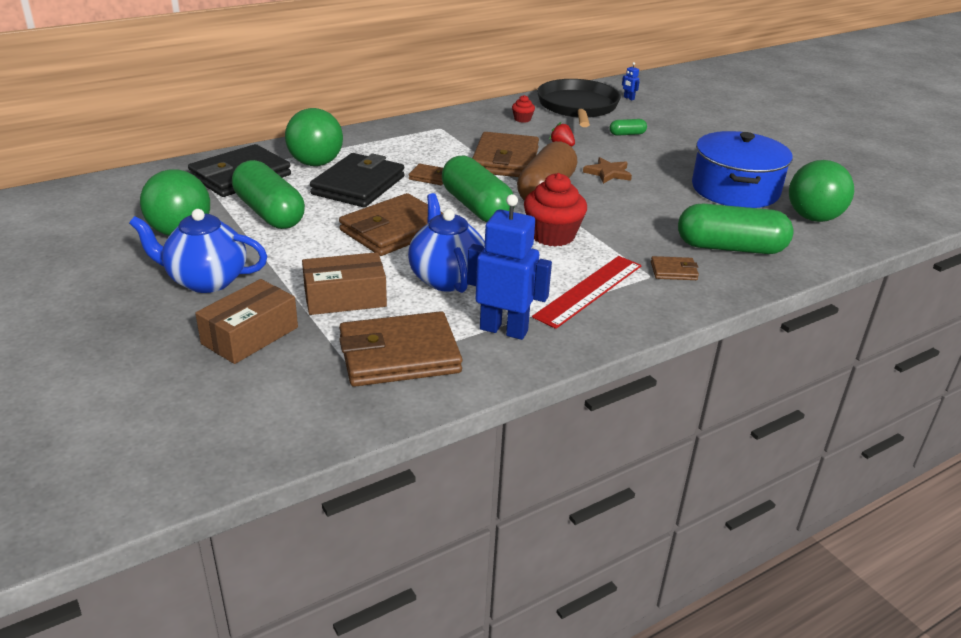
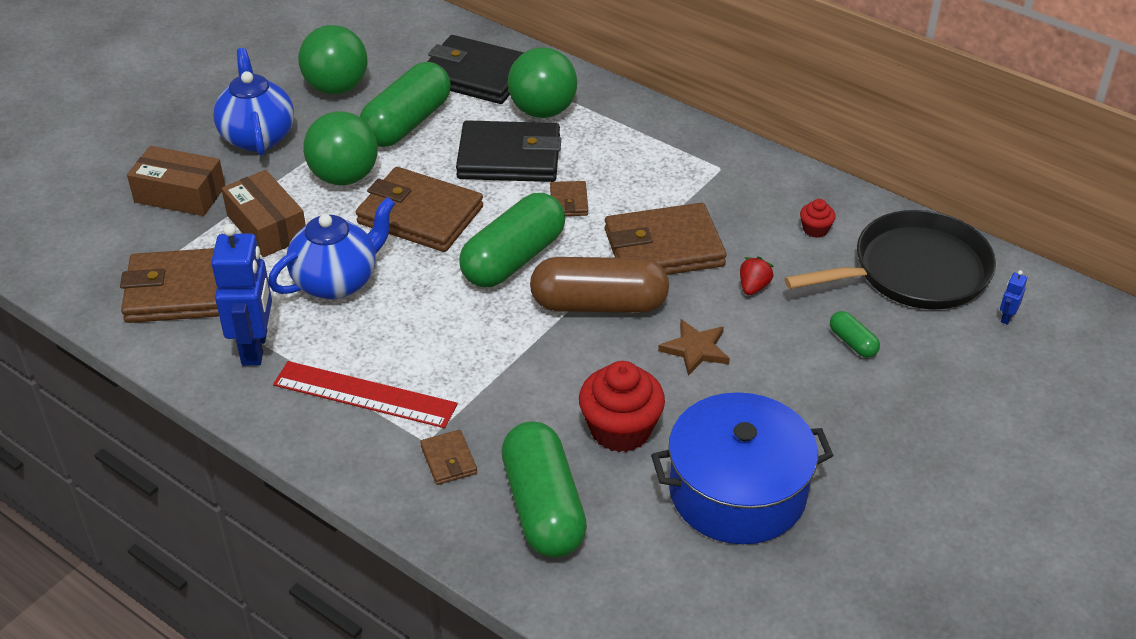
camera: 70 degrees right, 10 degrees up
brown wallet [339,311,462,387] -> brown wallet turned 60 degrees counterclockwise [120,248,219,323]
red cupcake [524,173,587,247] -> red cupcake moved to [579,361,665,452]
green ball [789,160,854,222] -> green ball moved to [303,112,378,185]

